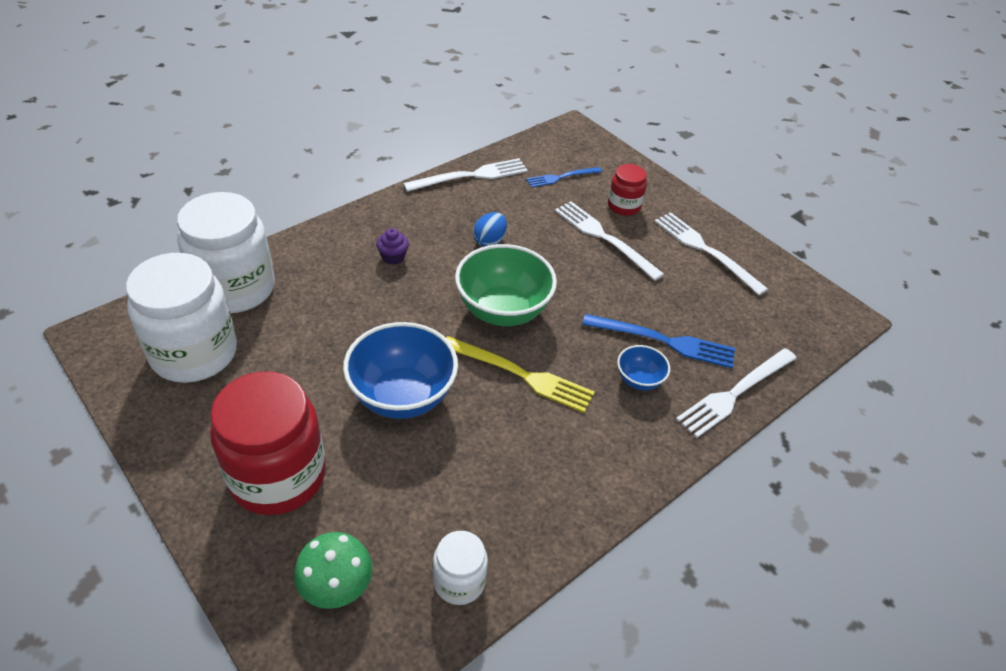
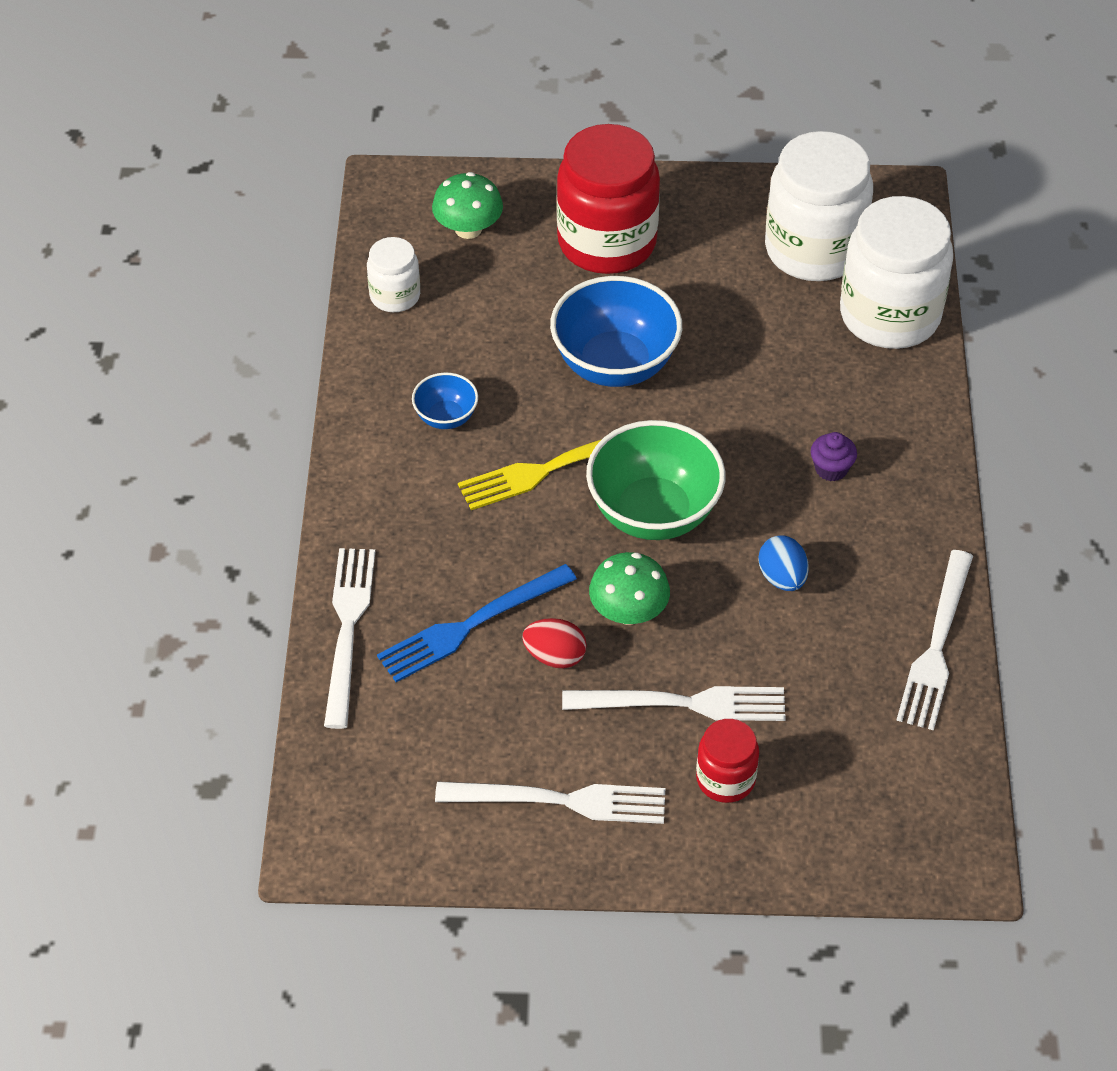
camera: 135 degrees right, 5 degrees up
blue fork [526,167,602,187] -> none
blue bowl [617,345,670,390] -> blue bowl moved to [412,372,478,429]
none -> red egg [522,618,587,668]
none -> green mushroom [589,552,670,625]

